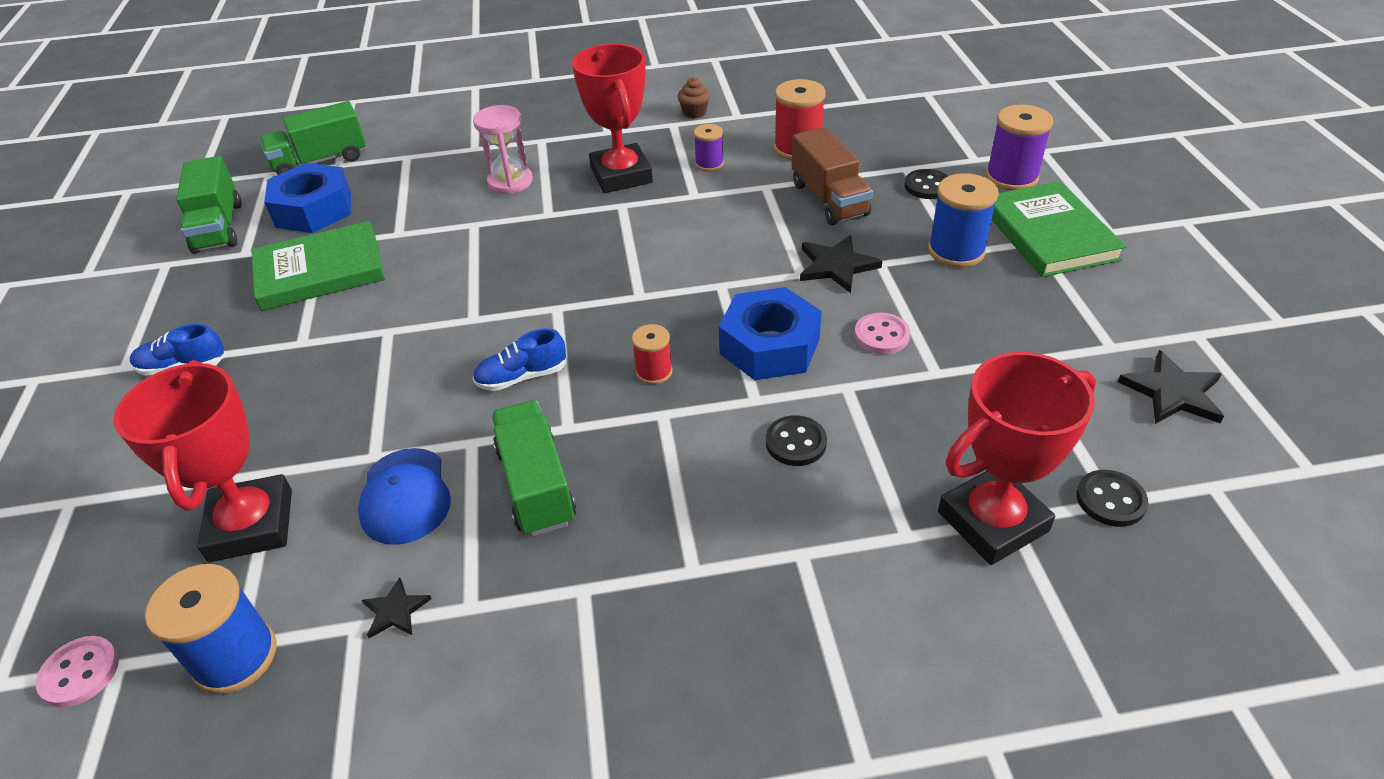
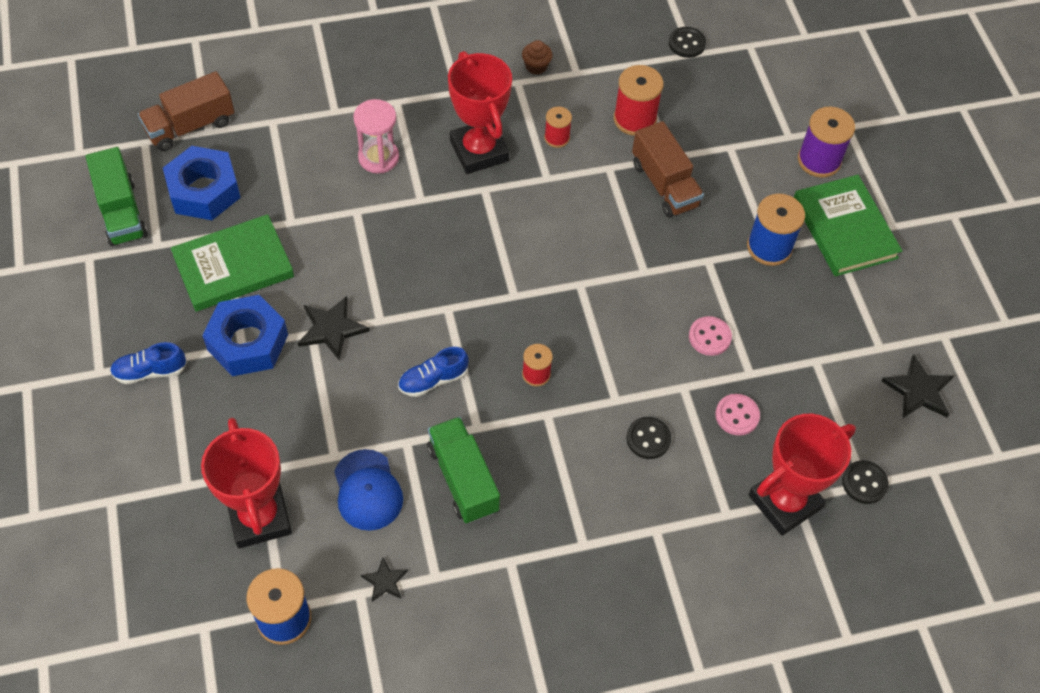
camera: 10 degrees left, 15 degrees up
pink button [36,636,119,707] -> pink button moved to [715,394,760,436]
green truck [259,101,366,175] -> brown truck [138,71,234,151]
purple spool [694,124,724,172] -> red spool [544,107,572,148]
blue nut [719,287,822,380] -> blue nut moved to [202,295,288,376]
black star [800,235,882,293] -> black star moved to [298,296,370,361]
black button [904,169,948,199] -> black button moved to [669,27,706,58]

